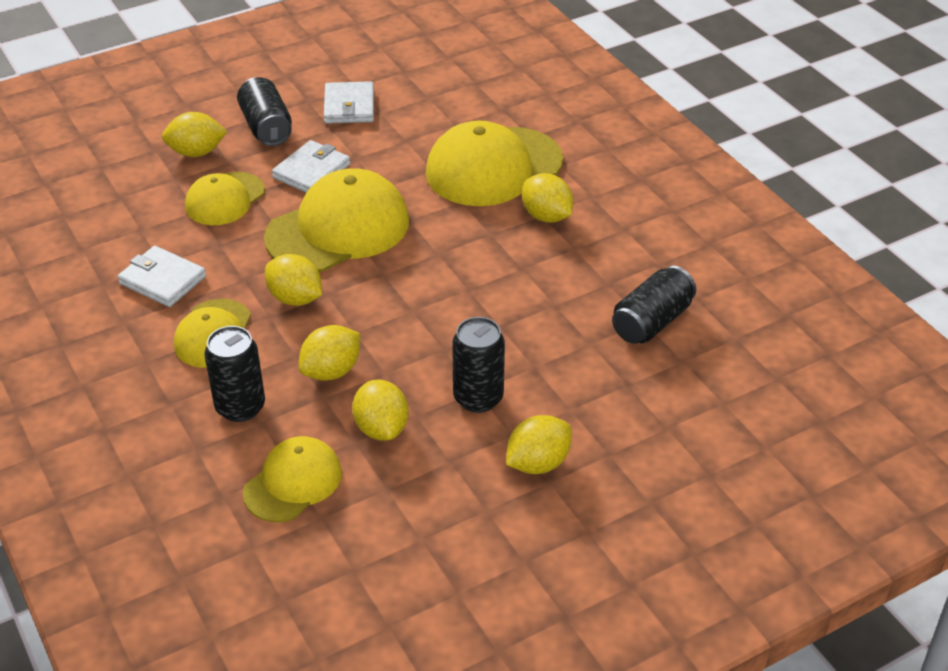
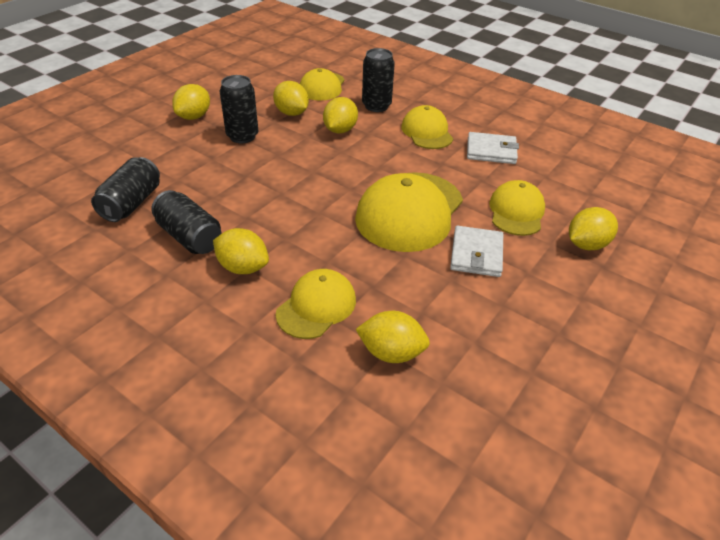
camera: 155 degrees right, 0 degrees up
black can [237,77,292,146] -> black can moved to [151,190,222,254]
yellow lemon [265,254,322,306] -> yellow lemon moved to [356,311,430,363]
white wallet [324,81,374,124] -> none
yellow cap [426,121,563,206] -> yellow cap [276,269,356,339], size x0.59

